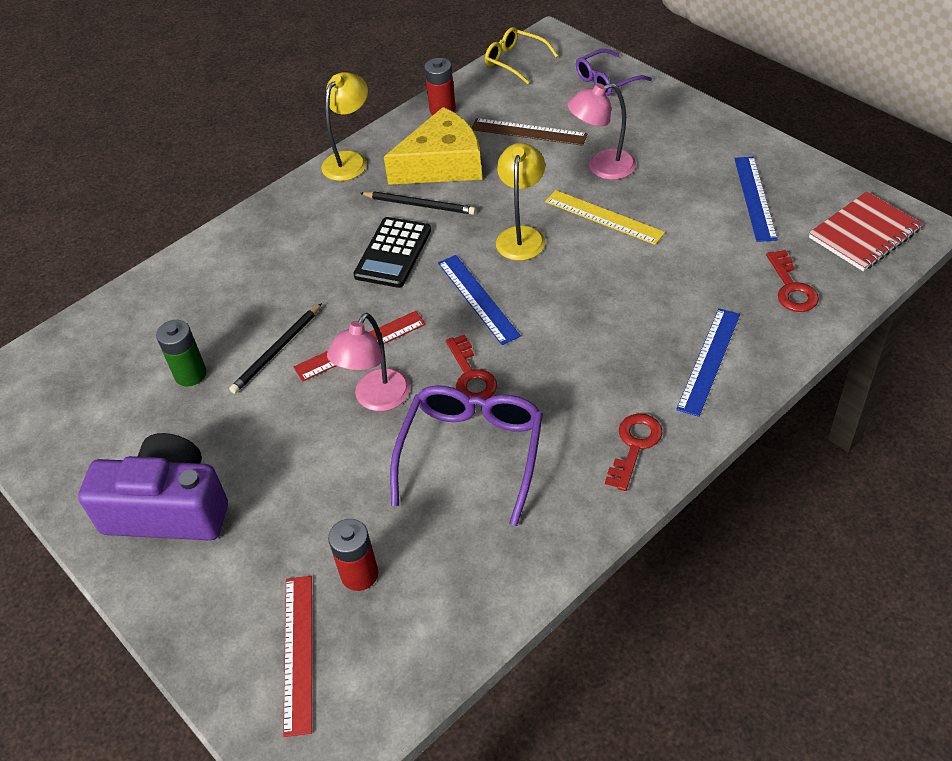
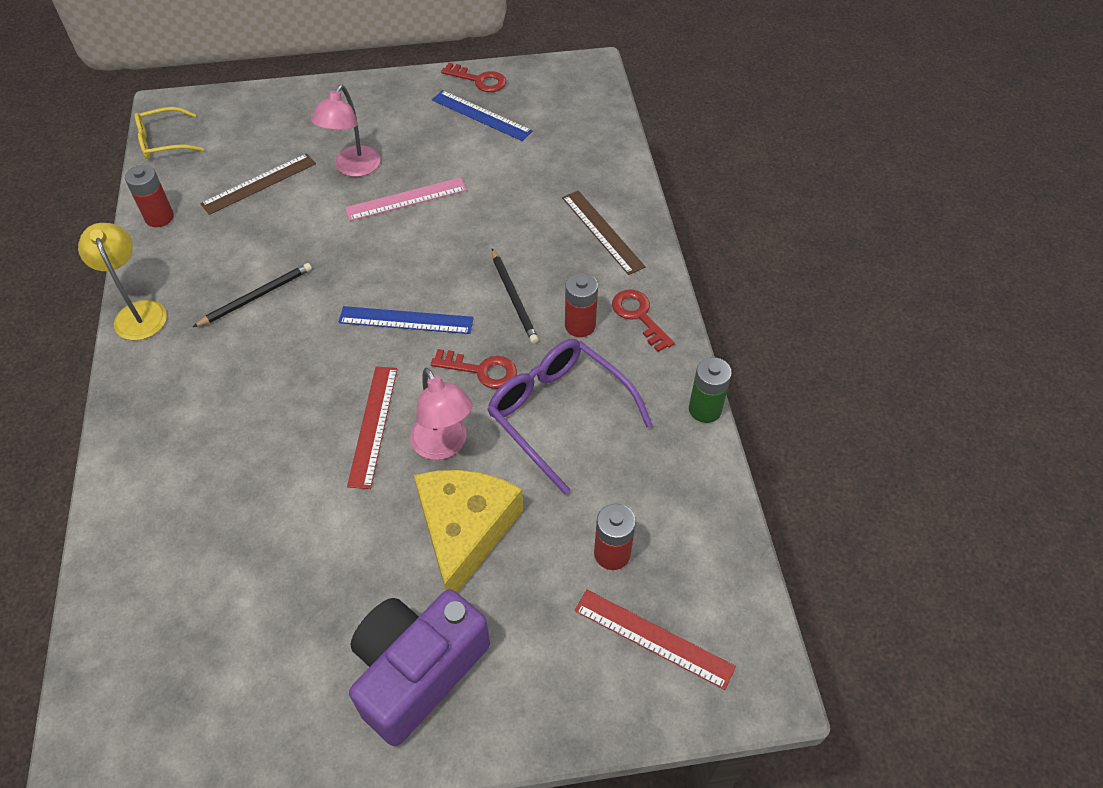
camera: 60 degrees left, 5 degrees up
green battery [156,320,206,387] -> green battery moved to [689,357,732,423]
black pencil [229,303,322,394] -> black pencil moved to [492,249,539,344]
black calculator [353,217,431,288] -> none
yellow cheese [384,107,482,185] -> yellow cheese moved to [414,470,523,593]
yellow lamp [496,143,545,261] -> none
yellow ruler [545,190,665,245] -> pink ruler [345,178,467,221]
purple glasses [576,49,652,96] -> none
blue ruler [676,308,740,417] -> brown ruler [562,190,646,275]
red key [766,250,819,312] -> red key moved to [441,63,506,92]
red notebook [809,191,922,271] -> none
none -> red battery [565,273,598,337]

